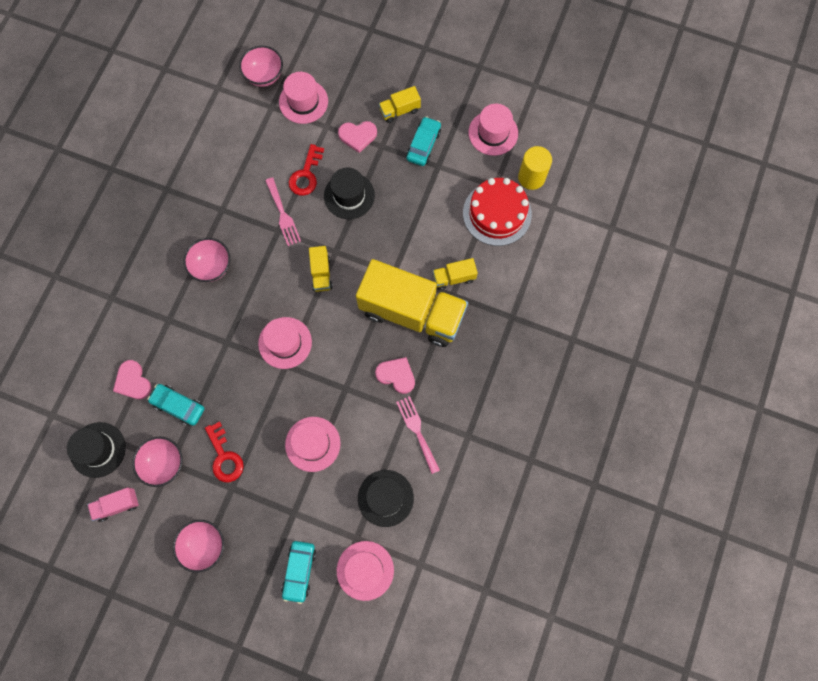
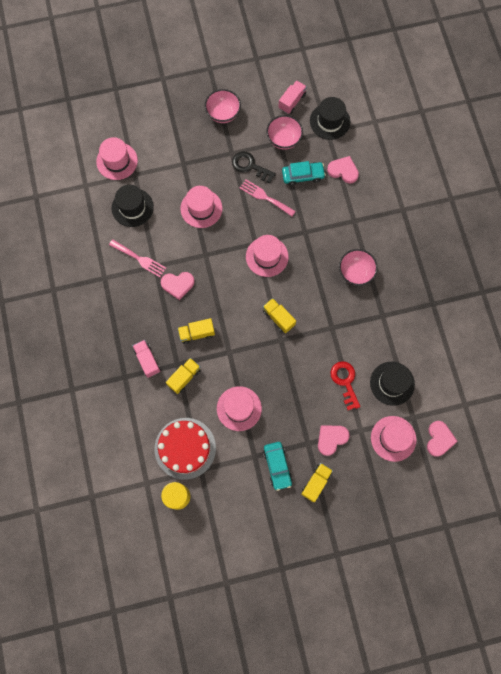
camera: 145 degrees right, 0 degrees up
red key [205,421,244,482] -> black key [232,152,276,183]
pink bowl [239,46,283,87] -> pink heart [427,421,458,457]
pink fork [265,177,301,246] -> pink fork moved to [240,179,296,216]
turquoise car [281,541,316,604] -> none
black hat [324,168,375,219] -> black hat moved to [370,362,415,406]
yellow truck [356,259,468,347] -> yellow truck [178,318,215,344], size x0.42
pink hat [469,104,518,156] -> pink hat moved to [217,386,262,431]
none -> pink truck [132,340,160,378]

